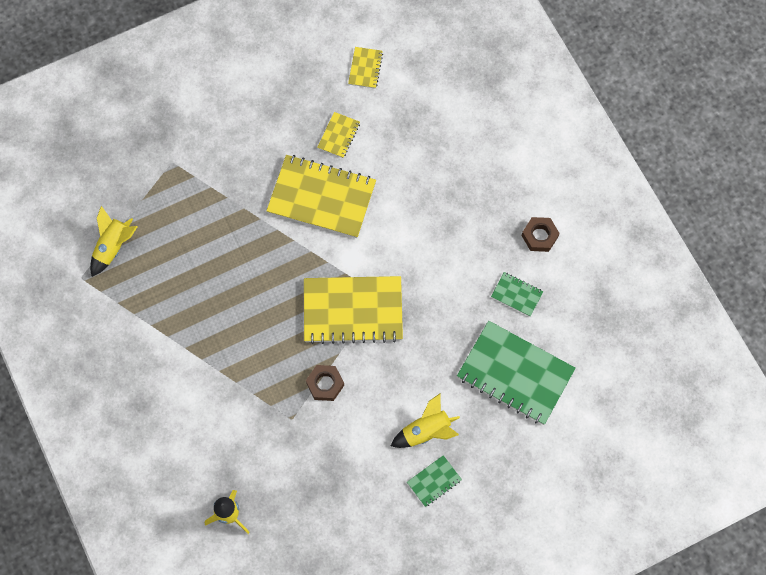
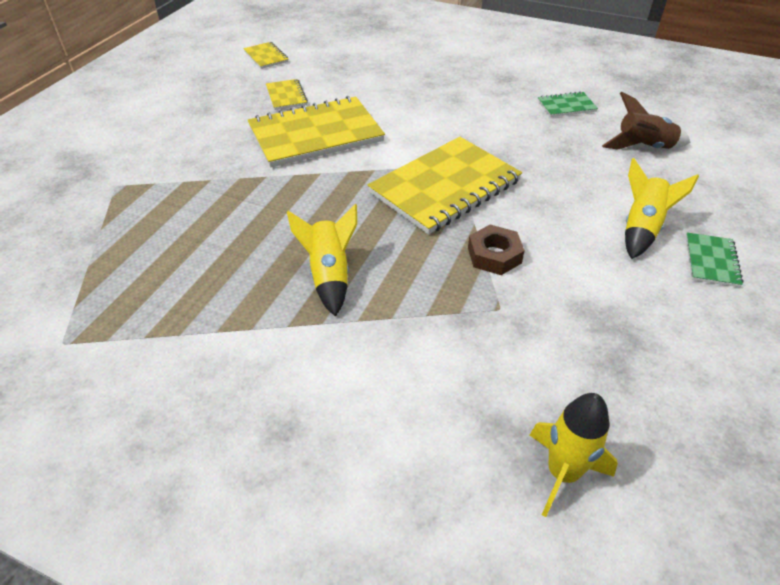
camera: 40 degrees left, 25 degrees down
yellow rocket [90,206,138,277] -> yellow rocket moved to [287,204,357,317]
green notebook [457,321,576,425] -> brown rocket [602,92,691,150]
brown nut [521,217,560,252] -> none

